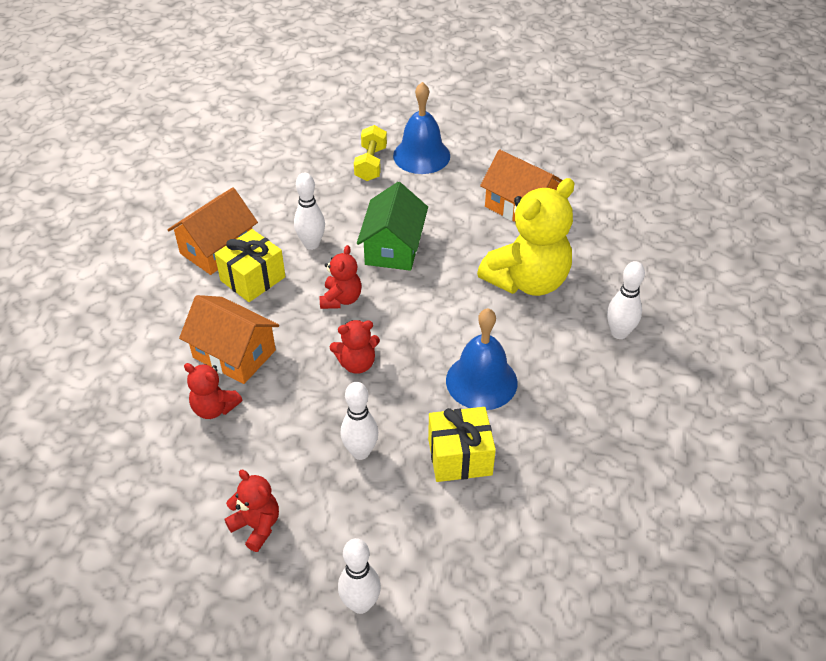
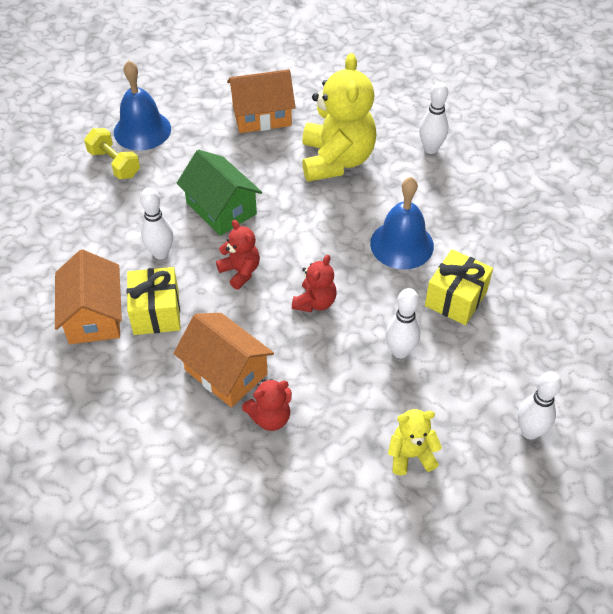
camera: 50 degrees left, 5 degrees up
orange house [179,295,279,384] -> orange house turned 60 degrees clockwise [173,313,274,407]
red teddy bear [224,470,279,552] -> yellow teddy bear [388,409,442,475]

